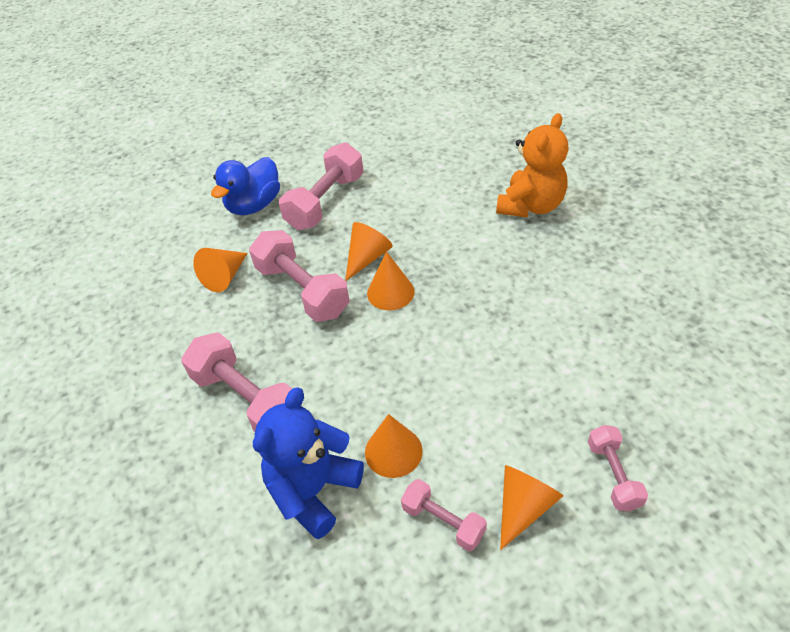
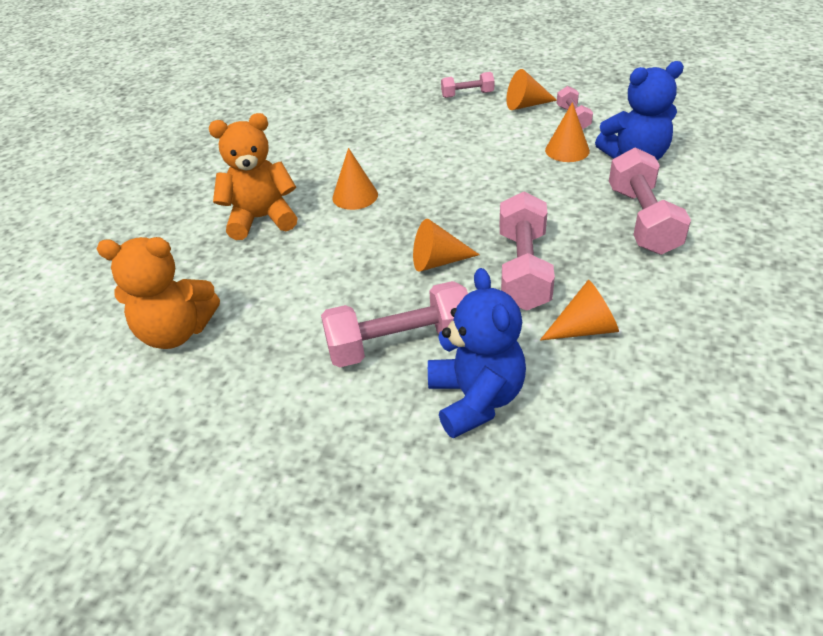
camera: 135 degrees left, 5 degrees down
blue duck [211,157,280,215] -> blue teddy bear [428,268,526,438]
orange cone [367,251,415,310] -> orange cone moved to [332,148,378,210]
pink dumbbell [588,425,648,511] -> pink dumbbell turned 45 degrees clockwise [441,72,494,98]
none -> orange teddy bear [97,237,220,349]

